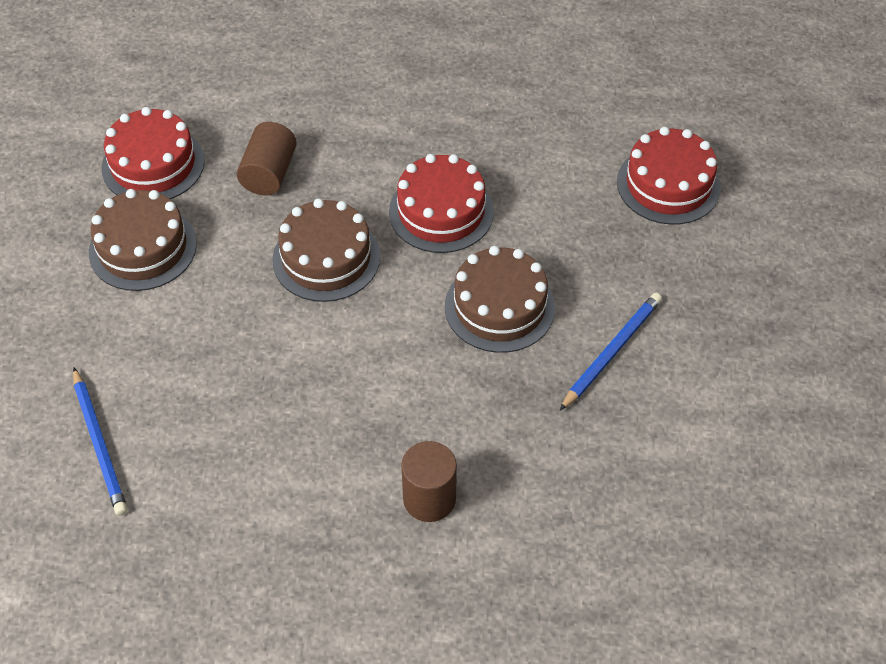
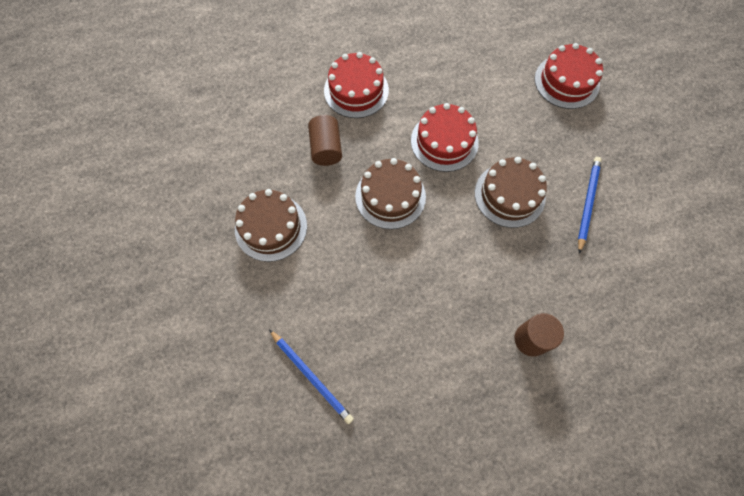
camera: 20 degrees left, 15 degrees up
red cake [102,107,205,199] -> red cake moved to [324,52,389,118]

